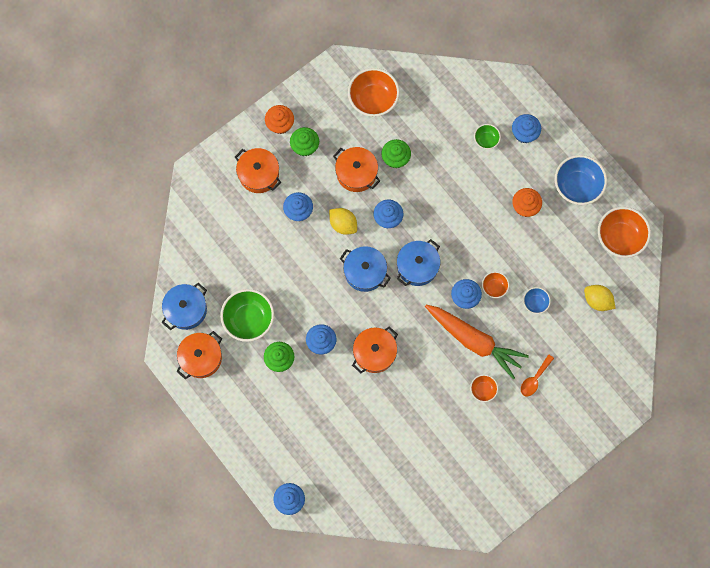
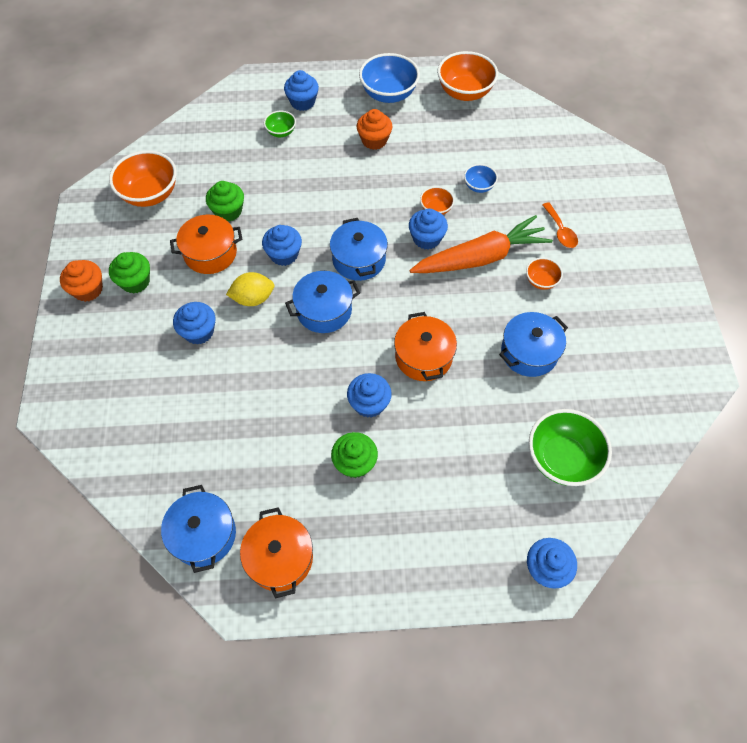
camera: 55 degrees left, 15 degrees down
green bowl [220,289,274,342] -> green bowl moved to [529,409,612,486]
orange pot [235,148,281,193] -> none
yellow lemon [584,285,616,311] -> none
none -> blue pot [499,312,568,377]

